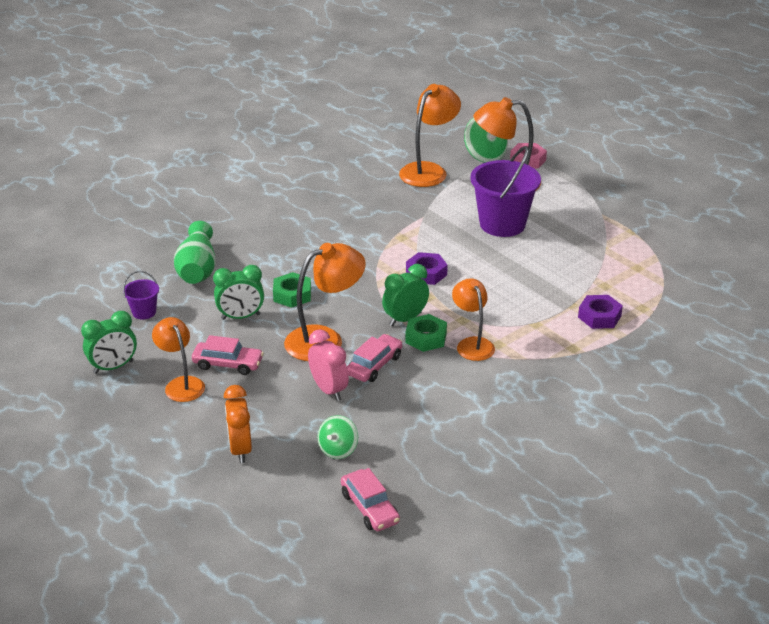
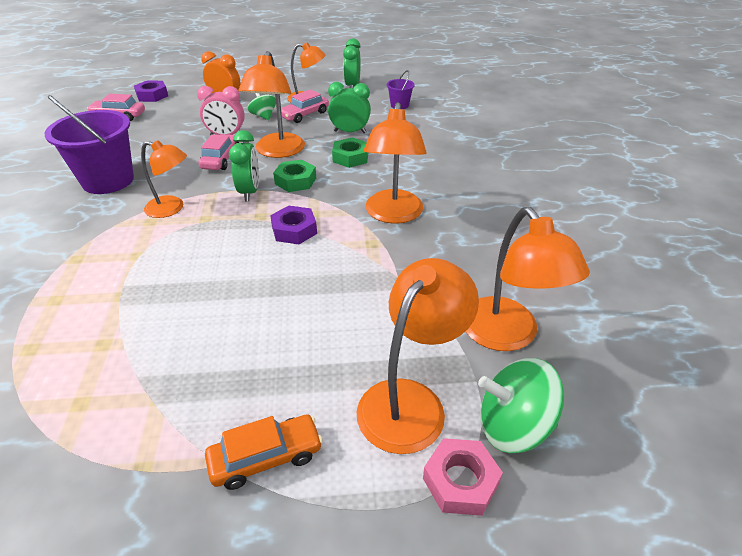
camera: 125 degrees right, 5 degrees up
green vase [174,221,216,284] -> none
green clock [213,265,264,320] -> green clock turned 75 degrees clockwise [328,82,371,133]
green spinning top [318,415,358,459] -> green spinning top moved to [248,93,276,120]
pink car [347,334,403,382] -> pink car turned 150 degrees counterclockwise [198,134,239,170]
green nut [405,314,447,352] -> green nut moved to [273,159,316,192]
purple bucket [471,146,541,237] -> purple bucket moved to [45,95,134,194]
purple nut [578,295,623,329] -> purple nut moved to [134,80,168,102]
none -> orange car [205,414,323,490]
none -> orange lamp [364,102,427,224]

